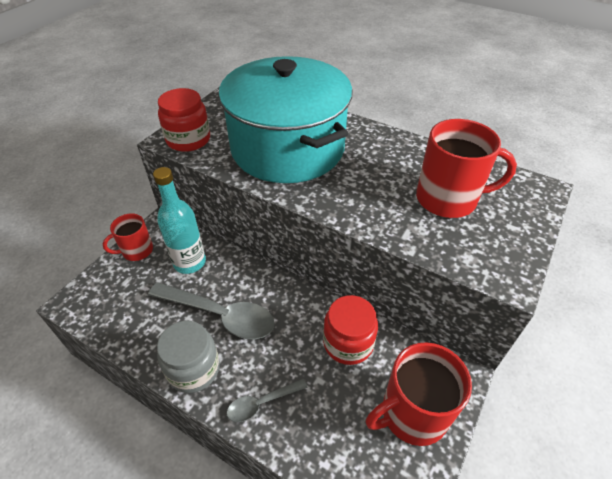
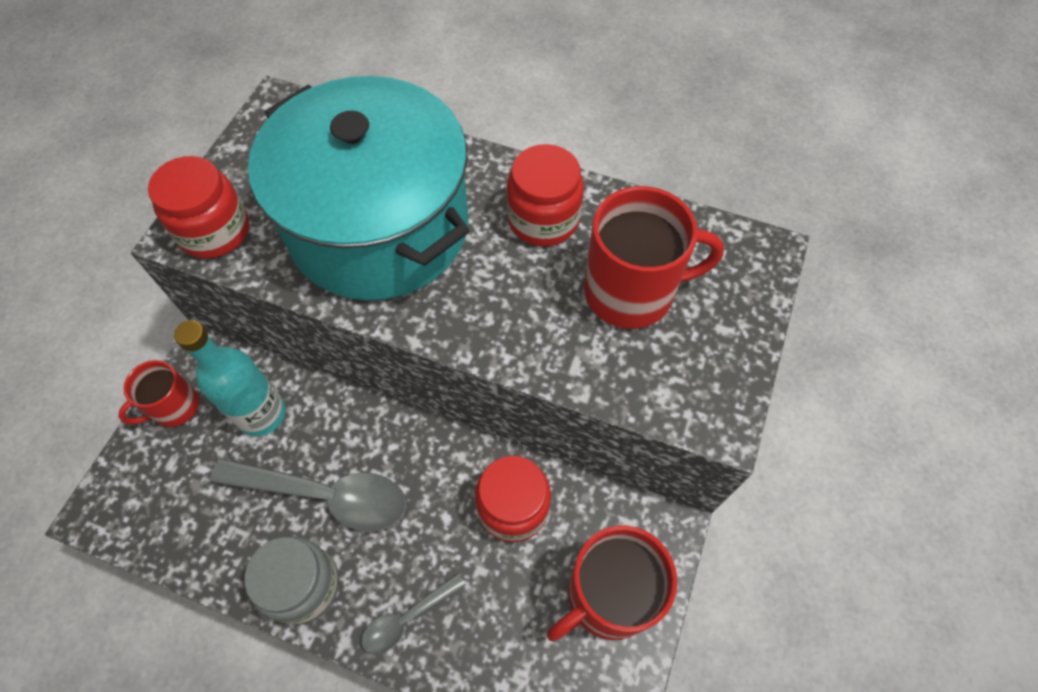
camera: 10 degrees left, 15 degrees up
none -> red jar [507,144,584,246]

